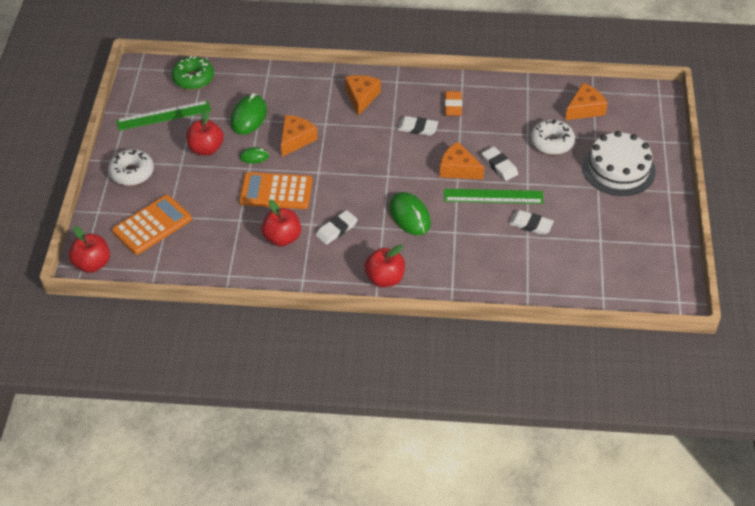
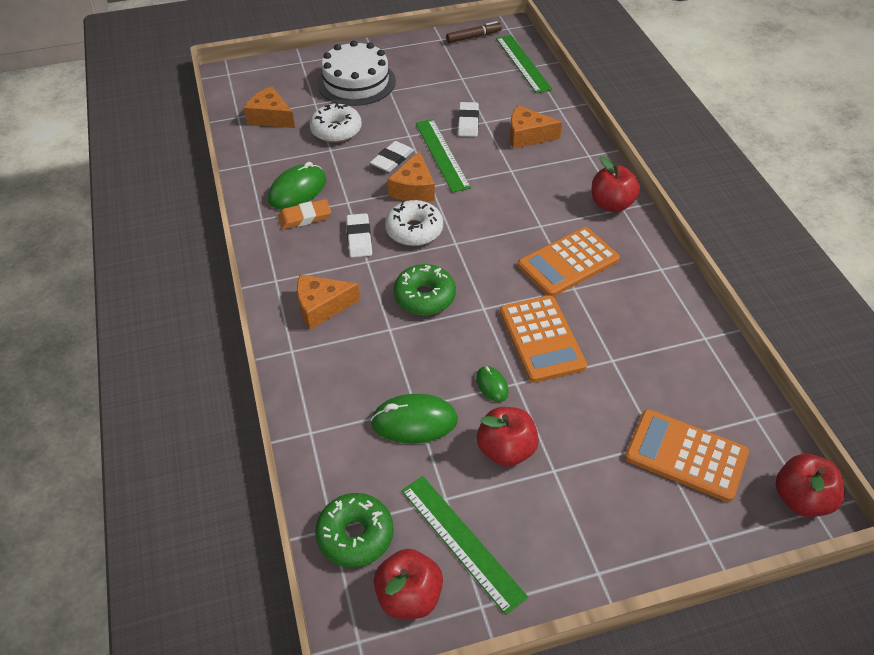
camera: 110 degrees left, 0 degrees up
white donut [108,149,154,186] -> white donut moved to [385,200,443,246]
red apple [261,200,301,247] -> red apple moved to [373,549,443,619]
orange cheese [281,115,318,157] -> orange cheese moved to [510,105,562,149]
white eraser [316,210,358,245] -> orange calculator [518,227,620,297]
green mouse [389,192,431,235] -> green mouse moved to [268,162,326,209]
none -> green donut [393,264,456,315]
none -> brown marker [446,21,502,43]
none -> green ruler [496,35,553,94]

